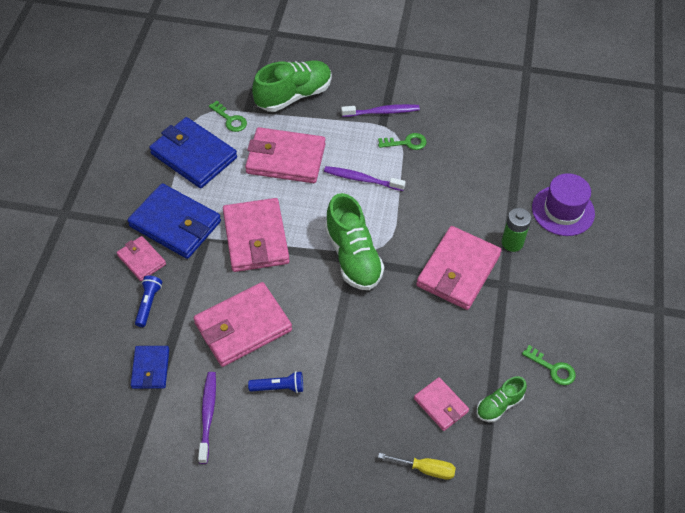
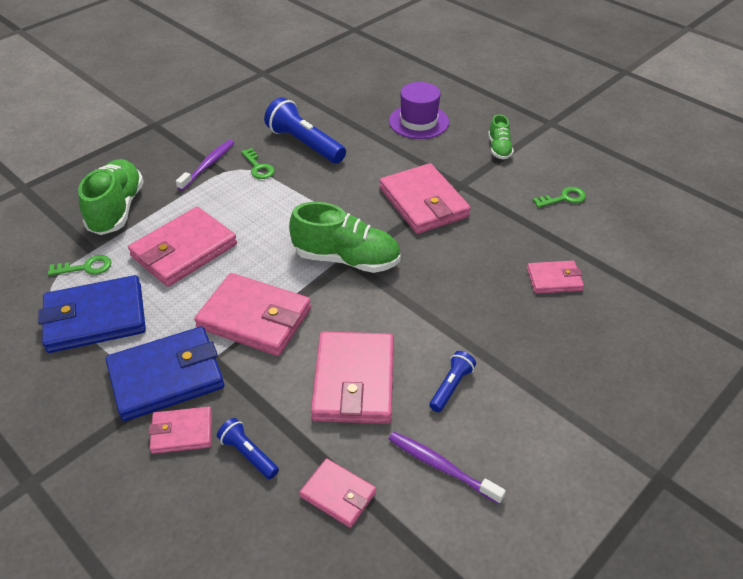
camera: 55 degrees left, 10 degrees down
blue wallet [131,346,169,389] -> pink wallet [300,459,376,528]
purple toothbrush [324,166,406,191] -> none
green key [378,133,426,150] -> green key turned 120 degrees clockwise [241,148,275,179]
yellow screwdriver [378,453,456,479] -> none
green shoe [476,376,527,422] -> green shoe moved to [488,114,514,159]
green battery [501,208,531,252] -> none
none -> blue flashlight [264,97,346,164]

